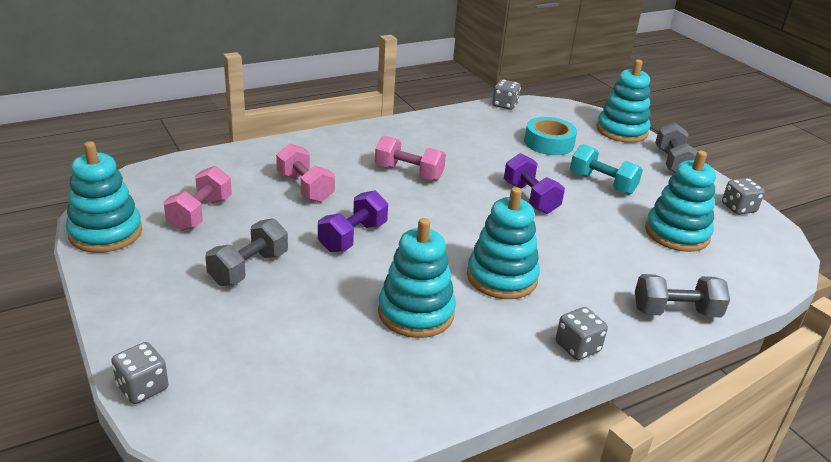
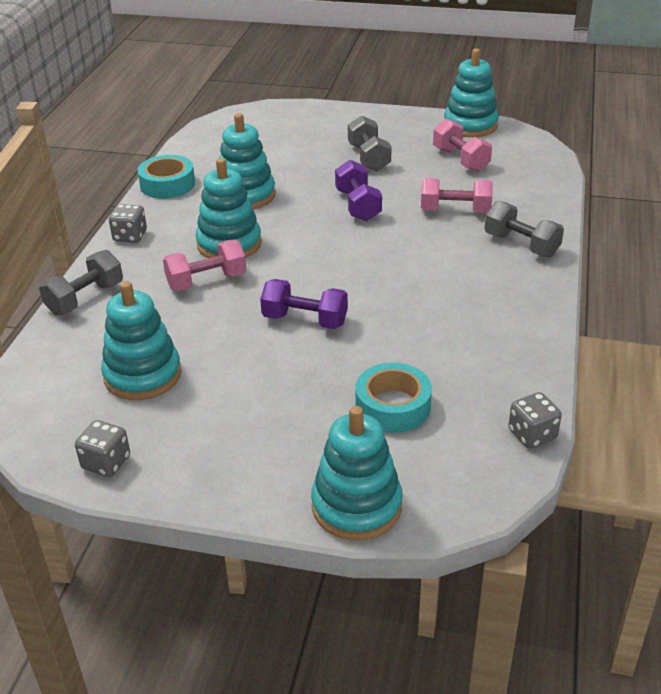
camera: 135 degrees right, 5 degrees up
grey dice [111,342,169,404] -> none
pink dumbbell [375,135,446,181] -> pink dumbbell moved to [163,239,246,291]
turquoise dumbbell [570,144,643,195] -> none
grey dumbbell [655,122,698,174] -> grey dumbbell moved to [485,201,564,257]
none -> turquoise tape [137,155,195,199]

